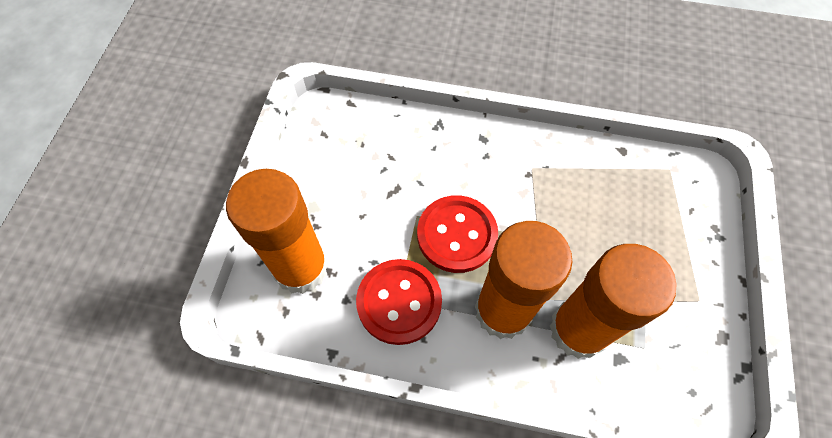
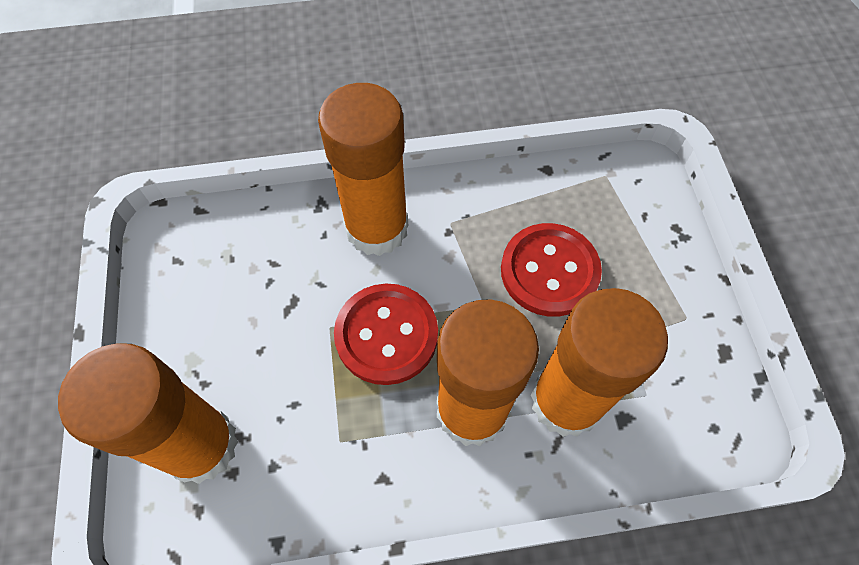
camera: 20 degrees left, 0 degrees up
red button [356,259,442,345] -> red button moved to [501,223,602,317]
none -> orange glue stick [318,83,408,256]

